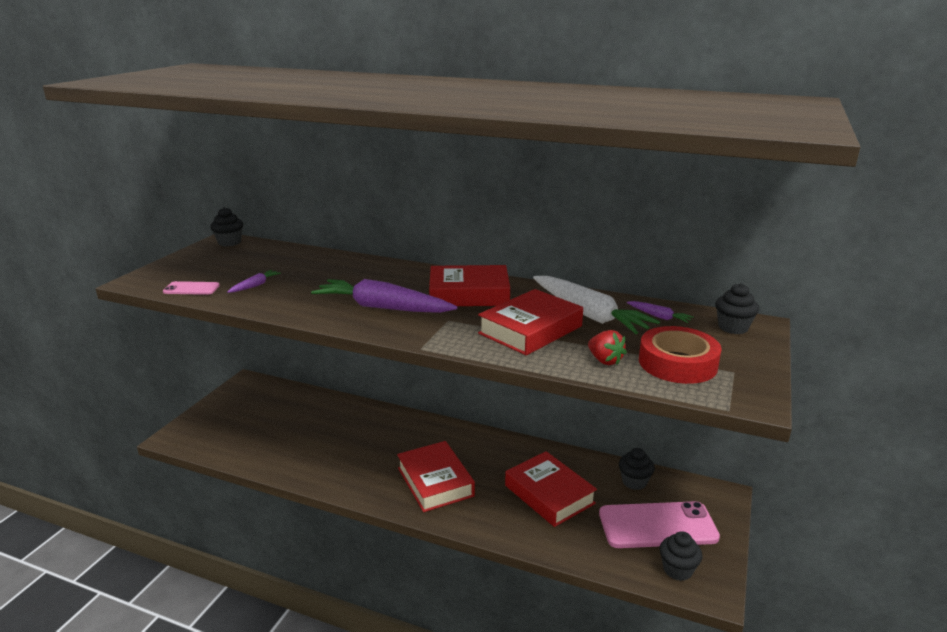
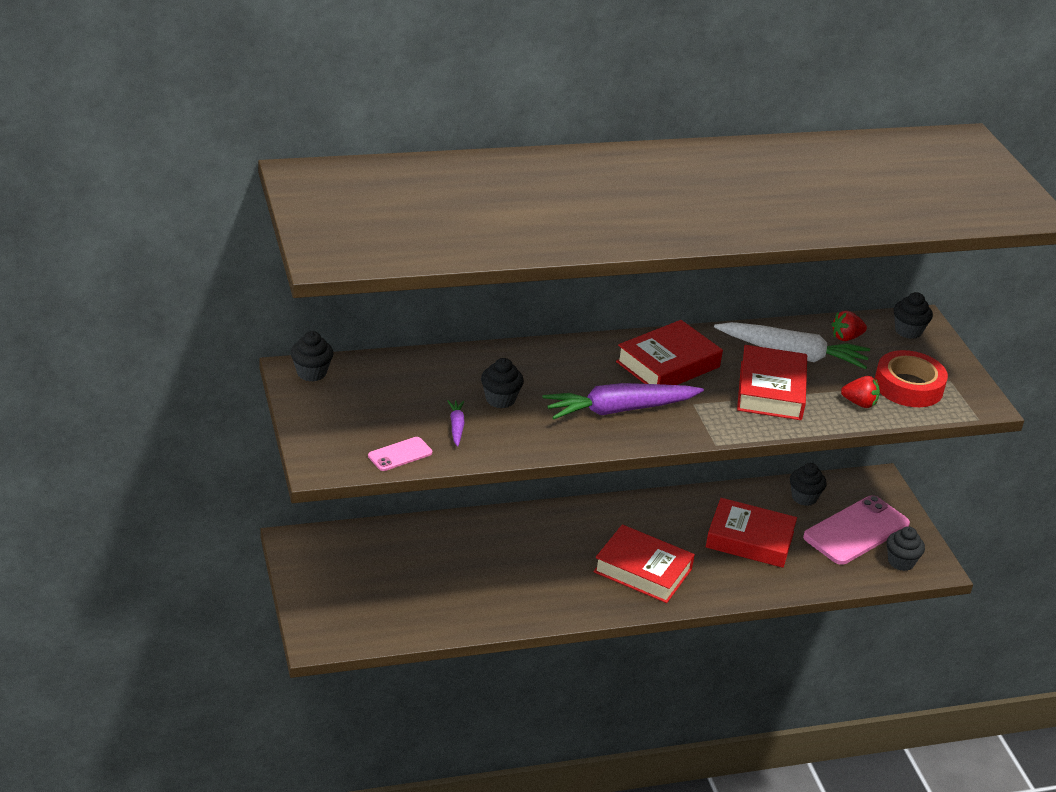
camera: 40 degrees left, 10 degrees up
purple carrot [627,301,694,323] -> red strawberry [831,311,867,341]
none -> black cupcake [481,358,524,408]

